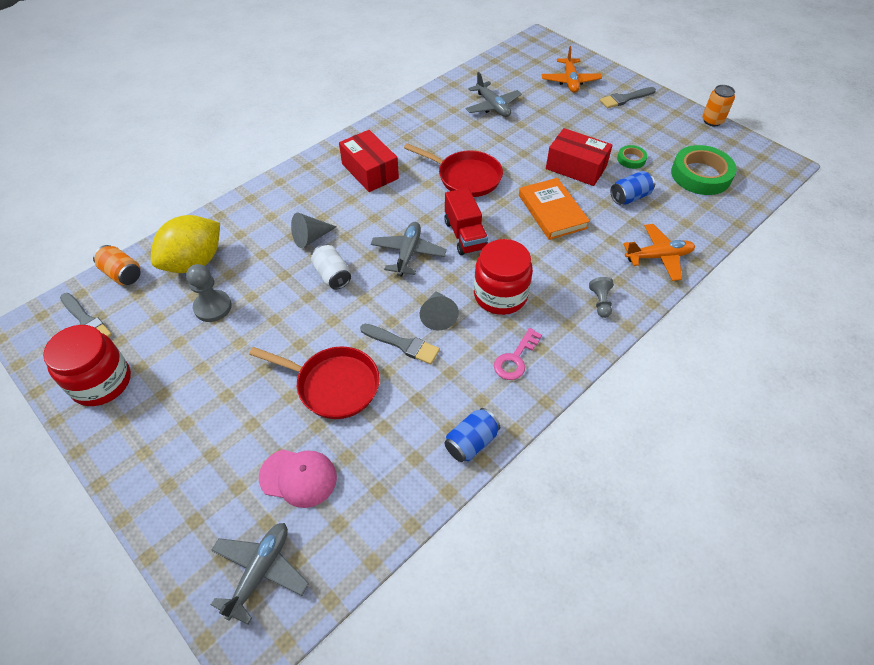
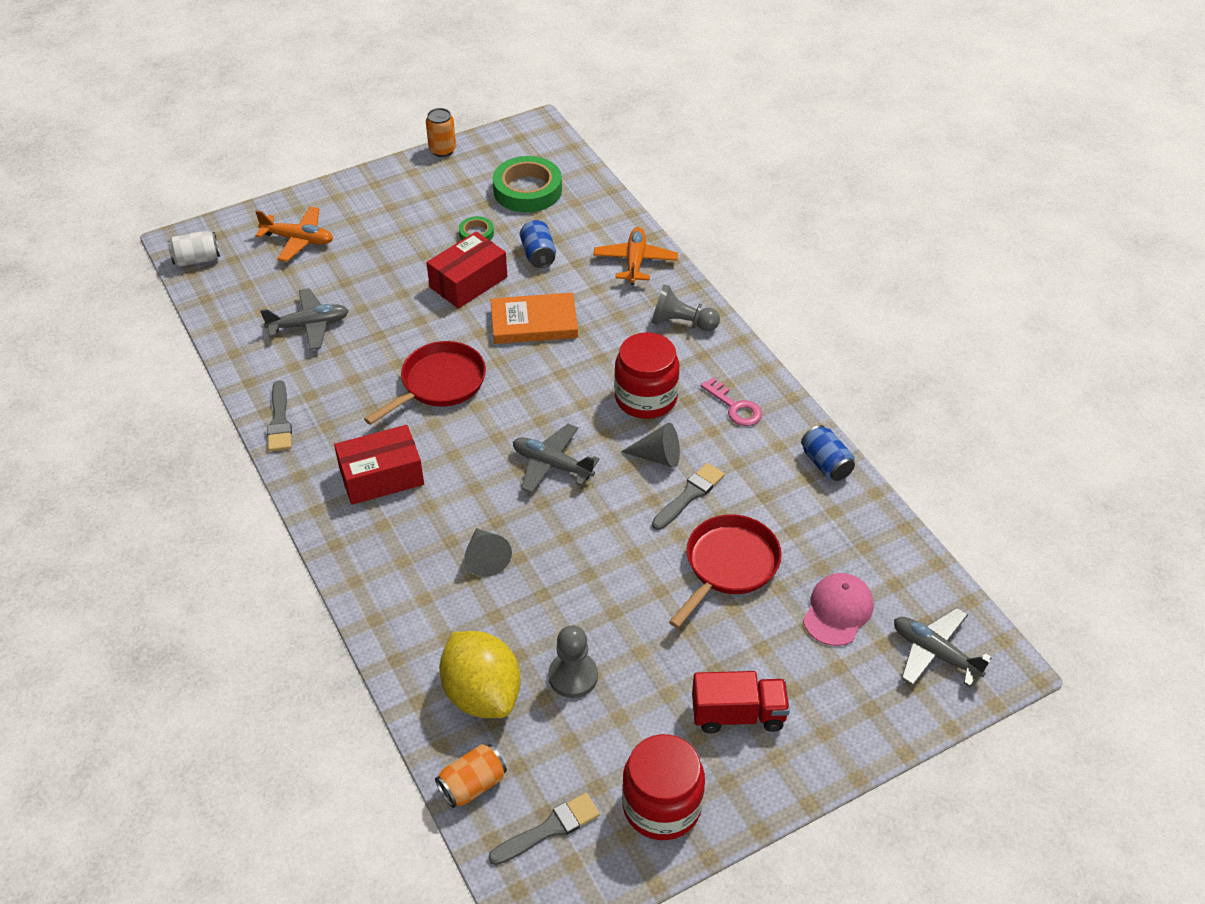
camera: 75 degrees left, 5 degrees down
white can [311,244,351,289] -> white can moved to [168,231,220,267]
red truck [444,188,488,255] -> red truck moved to [692,671,790,734]
grey pawn [589,277,614,318] -> grey pawn [652,284,720,331], size x1.53
grey brush [600,87,656,108] -> grey brush moved to [267,380,292,451]

